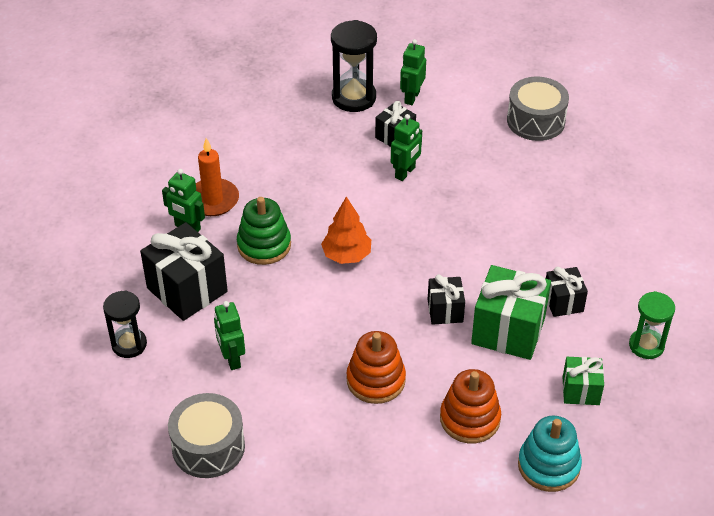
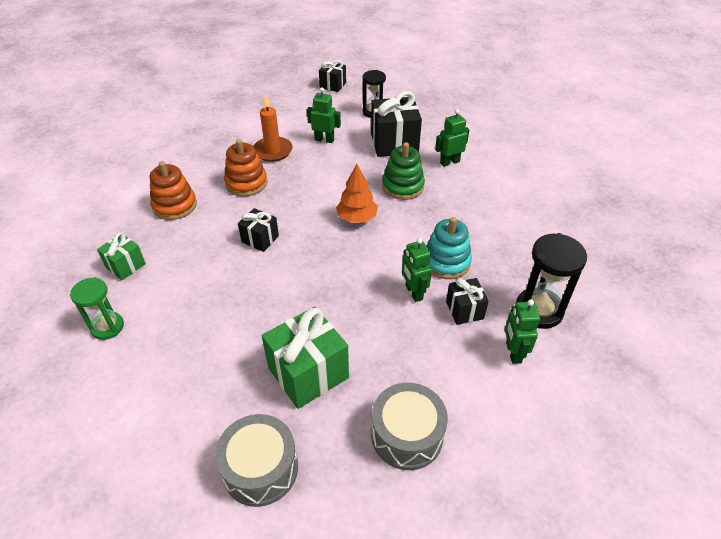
camera: 125 degrees right, 0 degrees up
grey drum [168,393,245,478] -> grey drum moved to [215,414,298,507]
orange candle [196,138,239,216] -> orange candle moved to [253,94,293,162]
green robot [400,39,426,105] -> green robot turned 150 degrees counterclockwise [505,299,540,364]
green gift [471,265,551,360] -> green gift moved to [262,307,349,409]
turquoise stacking toy [518,416,582,492] -> turquoise stacking toy moved to [426,217,472,279]
black gift [546,267,588,317] -> black gift moved to [319,60,346,92]

